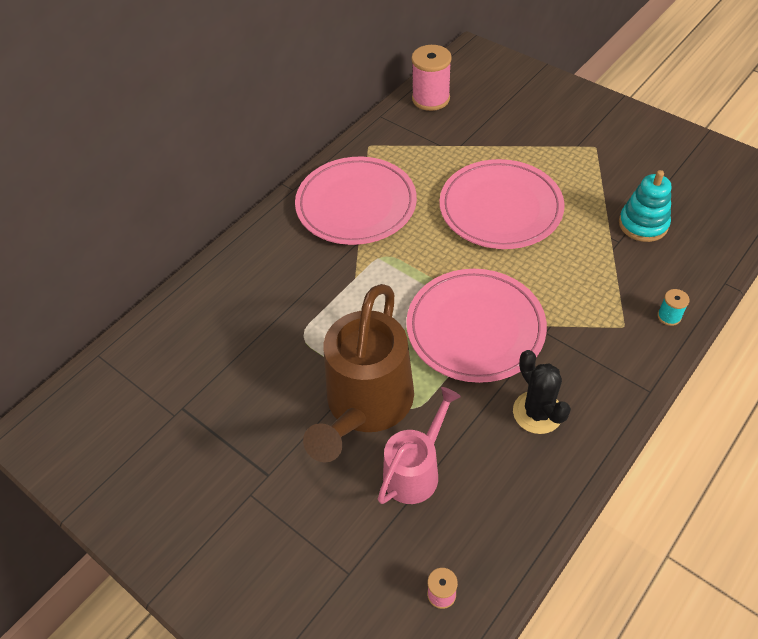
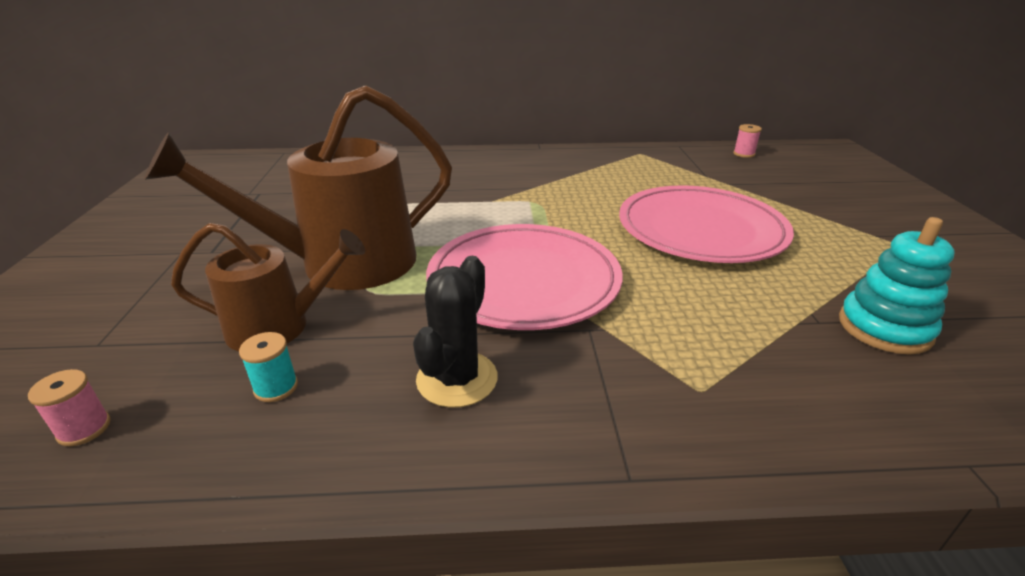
camera: 45 degrees right, 20 degrees down
pink plate [295,157,417,245] -> none
pink watering can [378,387,461,504] -> brown watering can [171,223,365,352]
pink spool [411,45,452,111] -> pink spool [733,124,762,158], size x0.48
turquoise spool [657,289,690,326] -> turquoise spool moved to [239,332,298,402]

